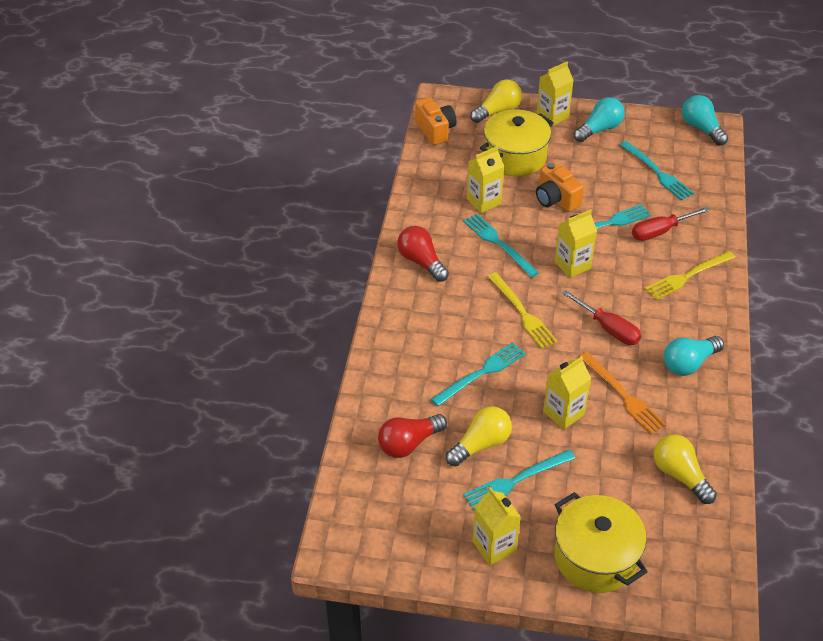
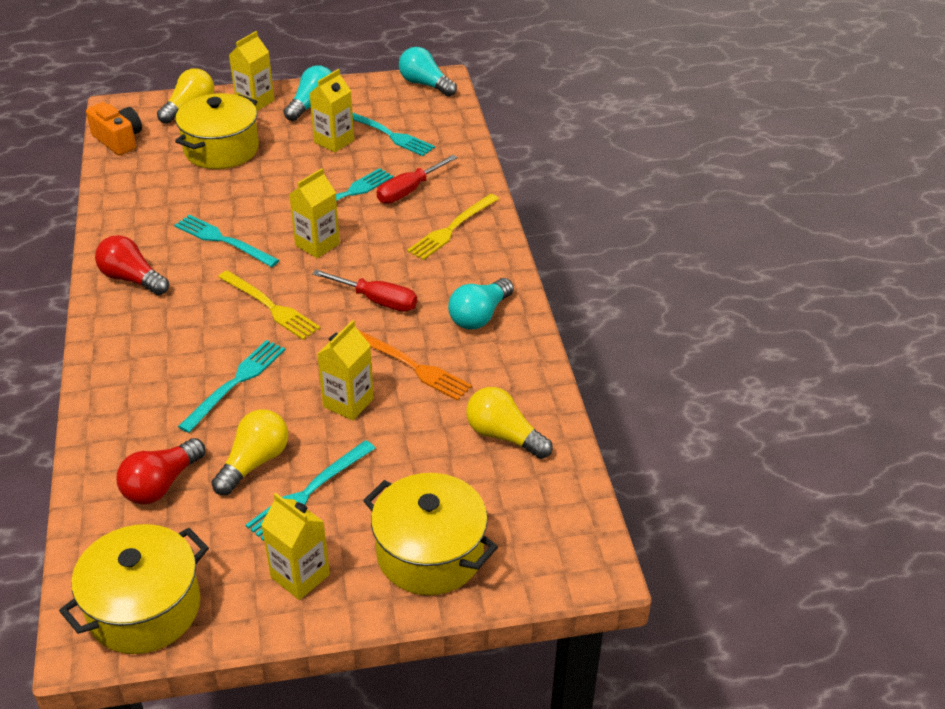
camera: 20 degrees left, 5 degrees down
yellow carton [467,146,504,213] -> yellow carton moved to [309,69,354,152]
orange camera [536,162,584,212] -> none
none -> yellow pot [59,524,209,654]

